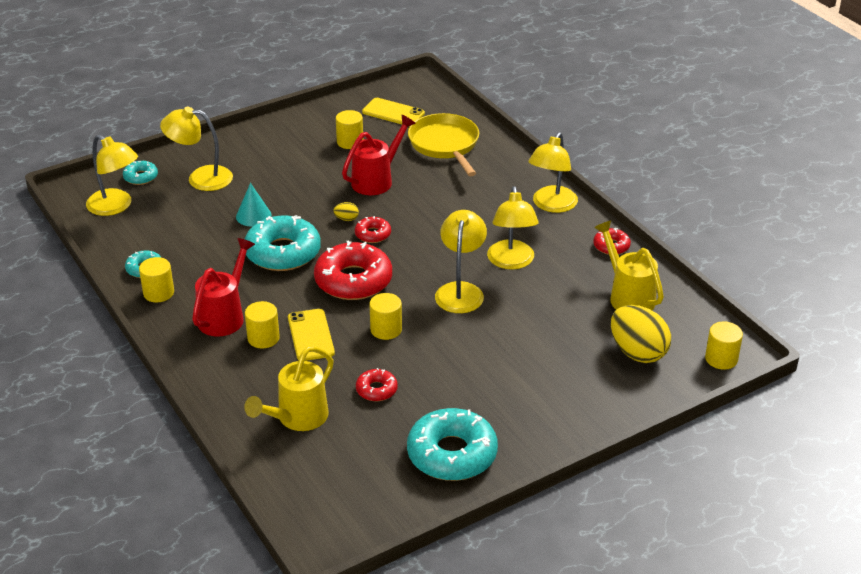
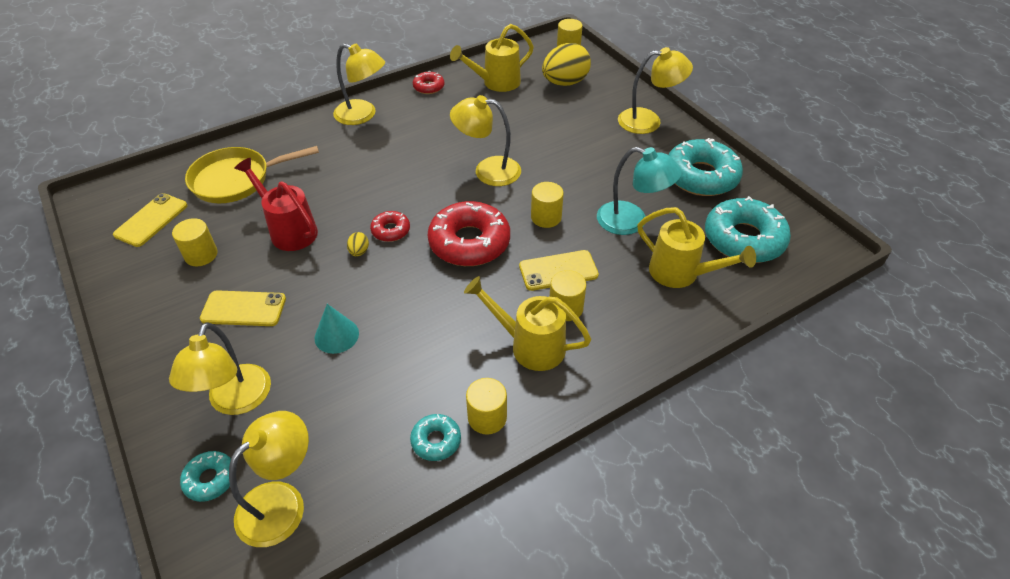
camera: 90 degrees left, 10 degrees up
red watering can [192,238,255,337] -> yellow watering can [464,276,591,371]
turquoise donut [245,215,321,271] -> turquoise donut moved to [705,196,791,263]
red donut [356,368,398,401] -> turquoise lamp [597,147,682,235]
yellow lamp [487,186,539,270] -> yellow lamp moved to [618,47,693,134]
none -> yellow phone [200,290,286,326]

